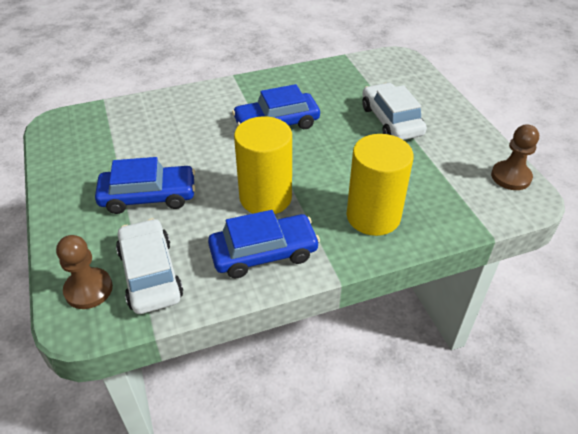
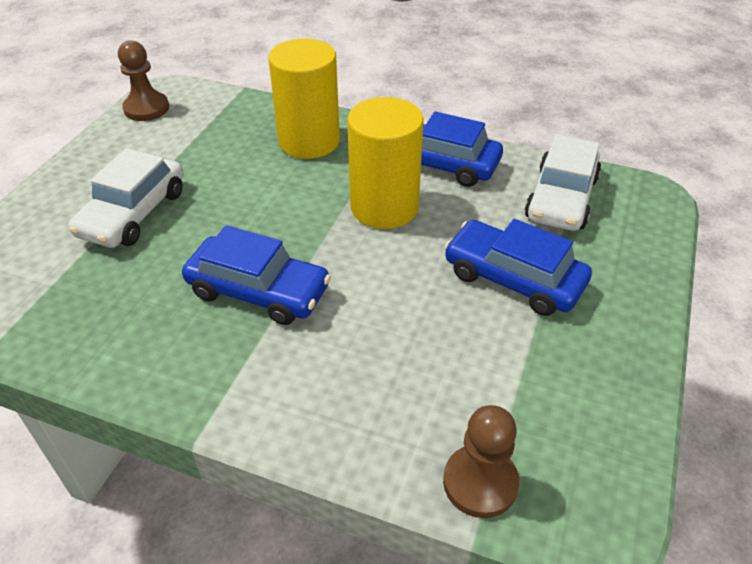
camera: 140 degrees left, 0 degrees up
brown pawn [56,235,113,309] -> brown pawn moved to [443,405,519,518]

